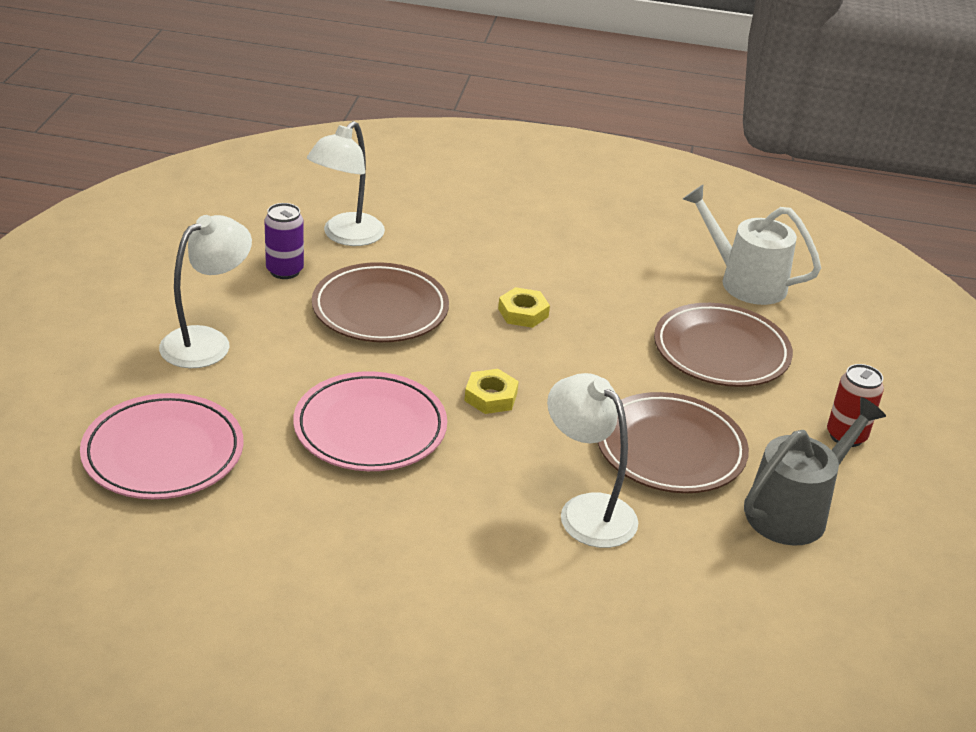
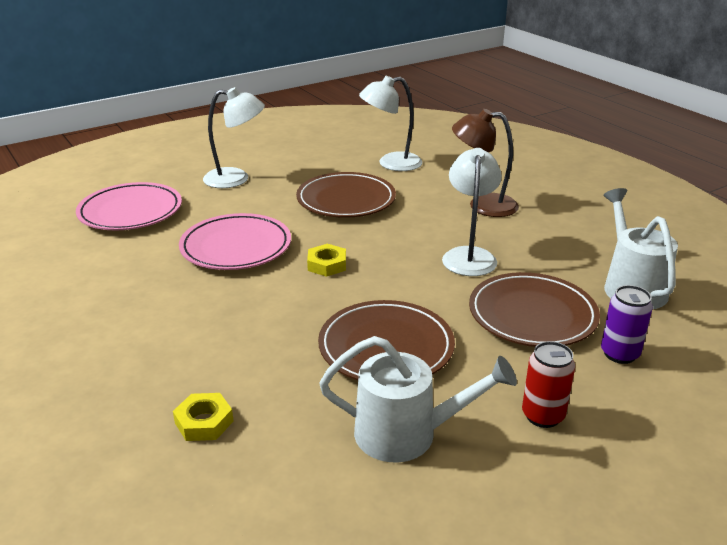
camera: 50 degrees right, 5 degrees down
purple can [264,203,304,279] -> purple can moved to [601,285,653,364]
yellow nut [498,287,550,328] -> yellow nut moved to [173,393,234,441]
white lamp [547,373,638,548] -> white lamp moved to [442,148,502,276]
grey watering can [744,397,886,546] -> white watering can [319,336,517,462]
none -> brown lamp [452,109,519,217]

